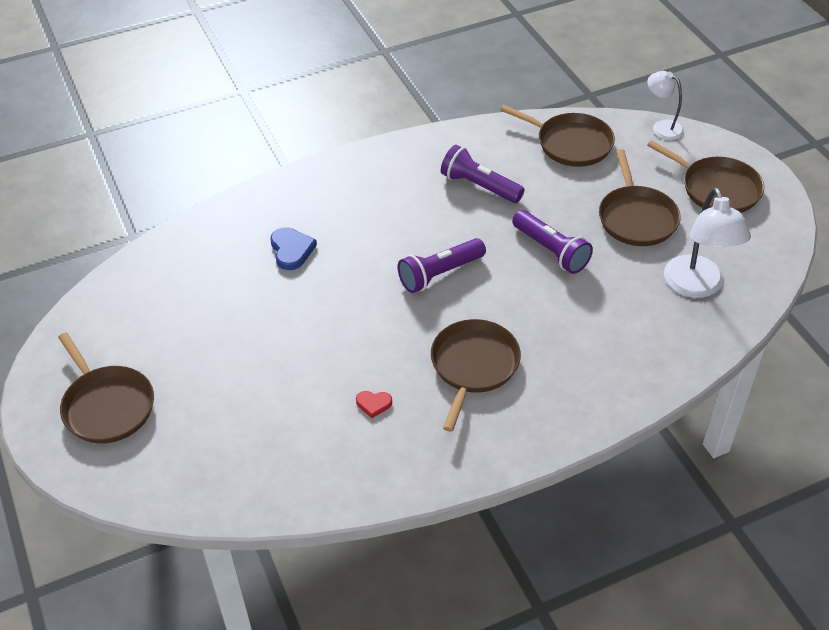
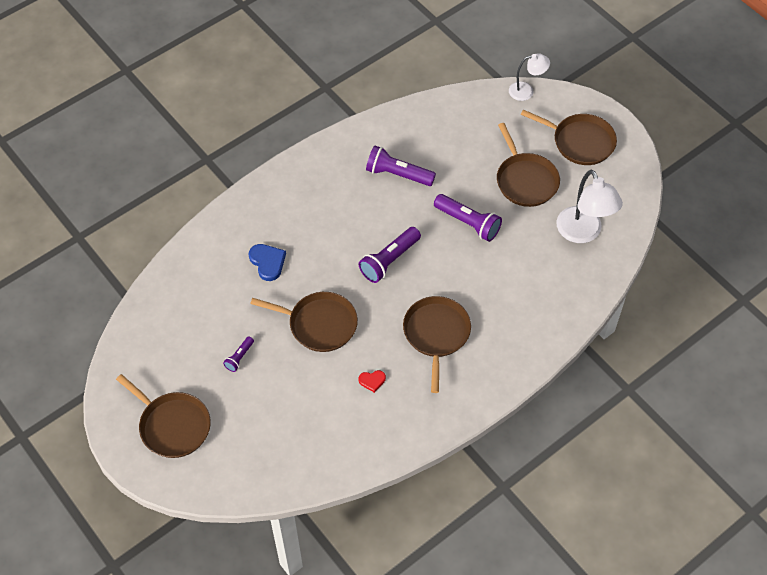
camera: 15 degrees left, 10 degrees up
brown pan [500,105,615,167] -> brown pan moved to [250,292,358,352]
white lamp [648,71,684,140] -> white lamp turned 150 degrees clockwise [509,53,550,101]
none -> purple flashlight [223,337,254,372]

